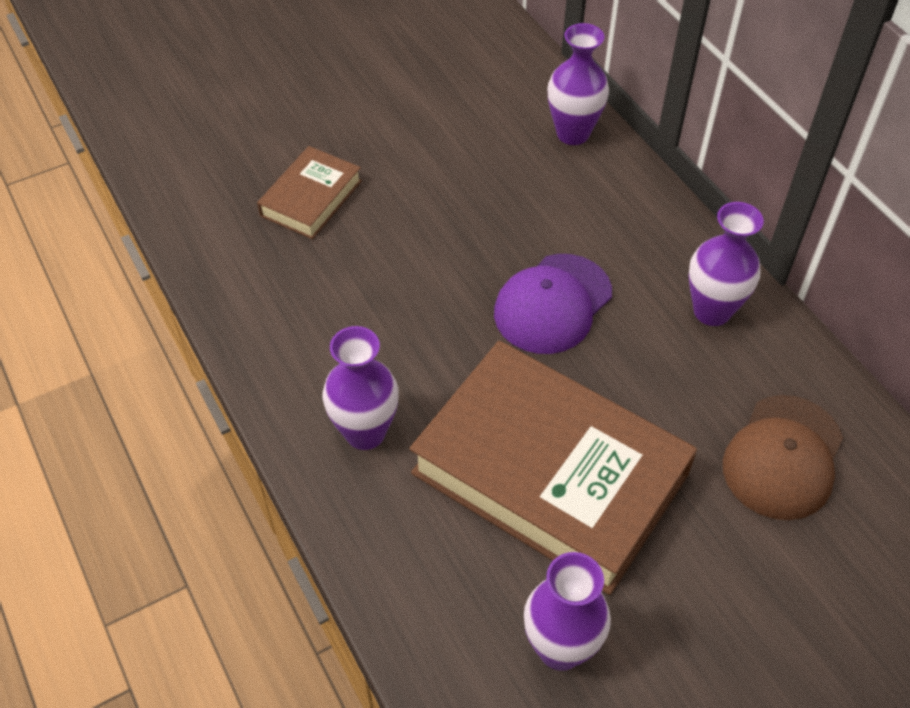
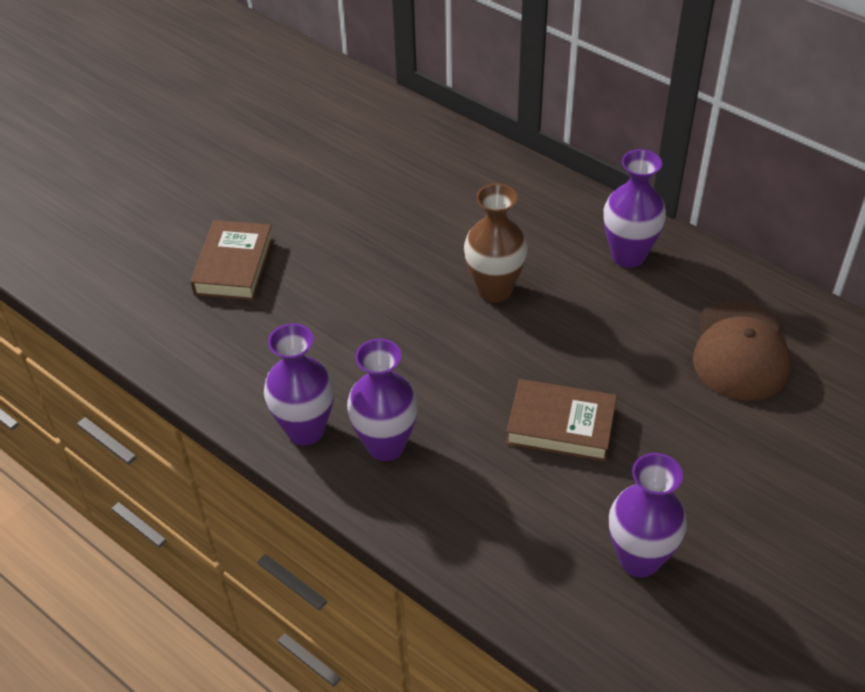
camera: 20 degrees left, 5 degrees down
brown book [409,341,697,595] -> brown book [506,379,617,462], size x0.47
purple cap [494,254,612,354] -> brown vase [464,183,528,303]
purple vase [548,23,609,145] -> purple vase moved to [264,323,334,445]

